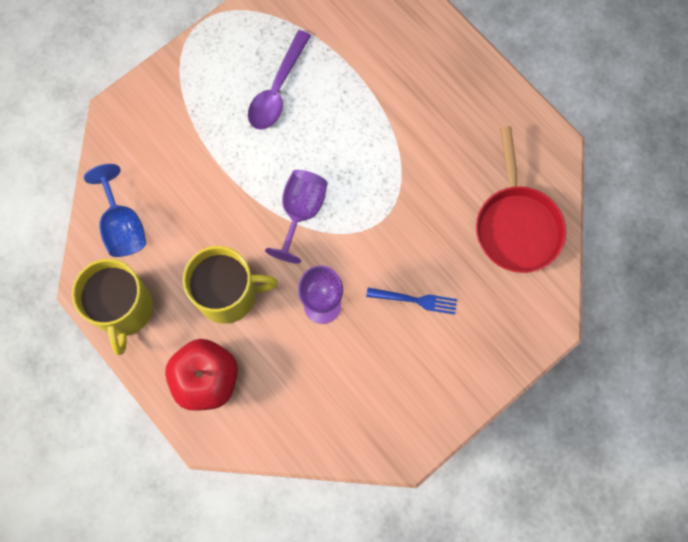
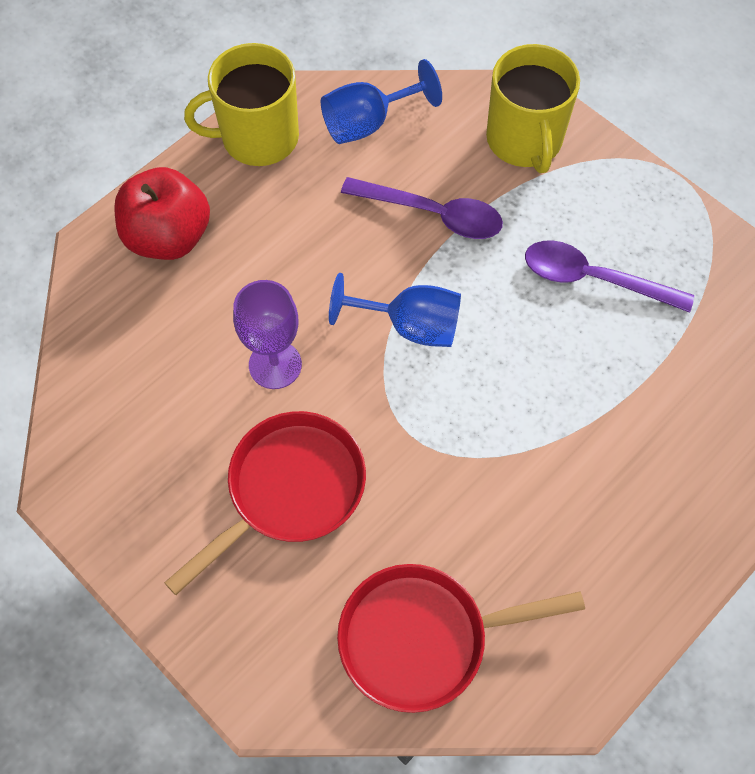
camera: 85 degrees right, 10 degrees down
yellow mug [183,246,278,324] -> yellow mug moved to [486,44,580,173]
purple goblet [265,170,327,264] -> blue goblet [329,273,461,347]
blue fork [366,288,457,315] -> red pan [164,411,366,595]
none -> purple spoon [341,177,503,239]

